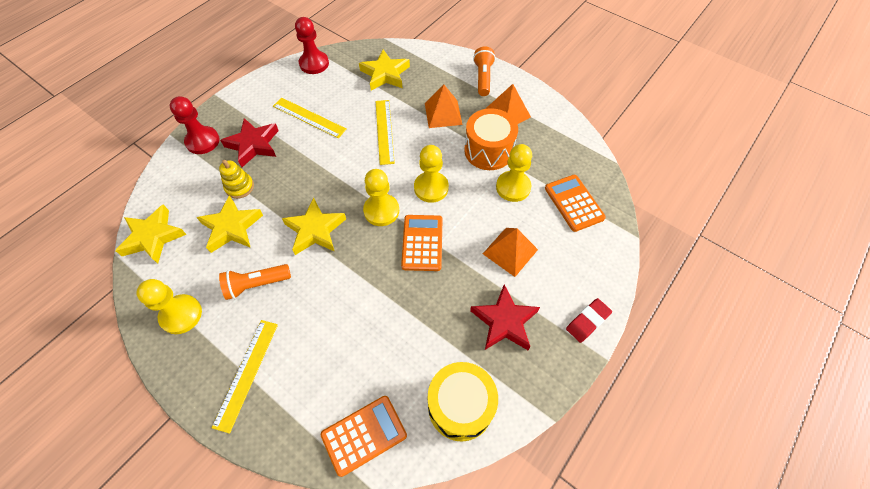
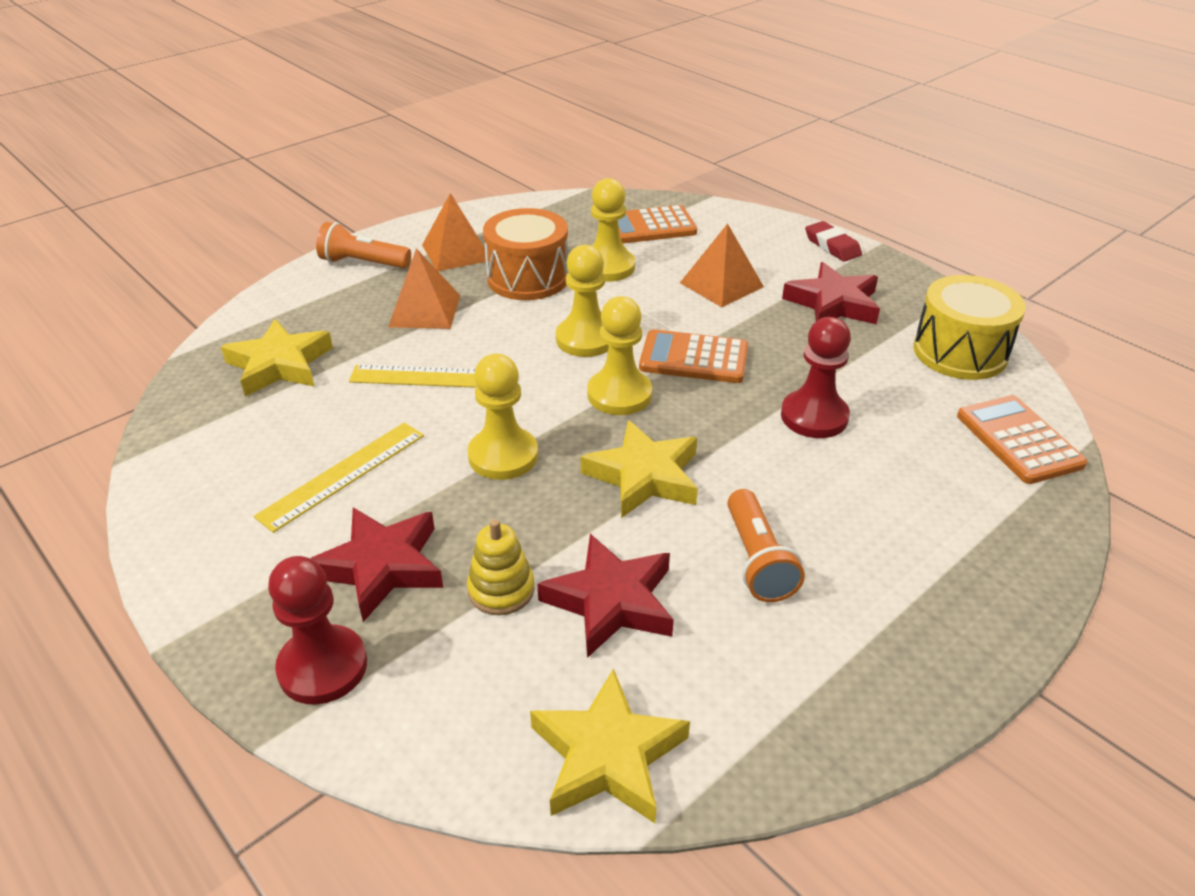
camera: 80 degrees left, 20 degrees down
yellow pawn [136,279,202,334] -> yellow pawn moved to [468,354,538,480]
yellow star [196,195,263,253] -> red star [537,534,674,658]
yellow ruler [212,320,278,434] -> none
red pawn [295,17,329,74] -> red pawn moved to [781,317,851,438]

